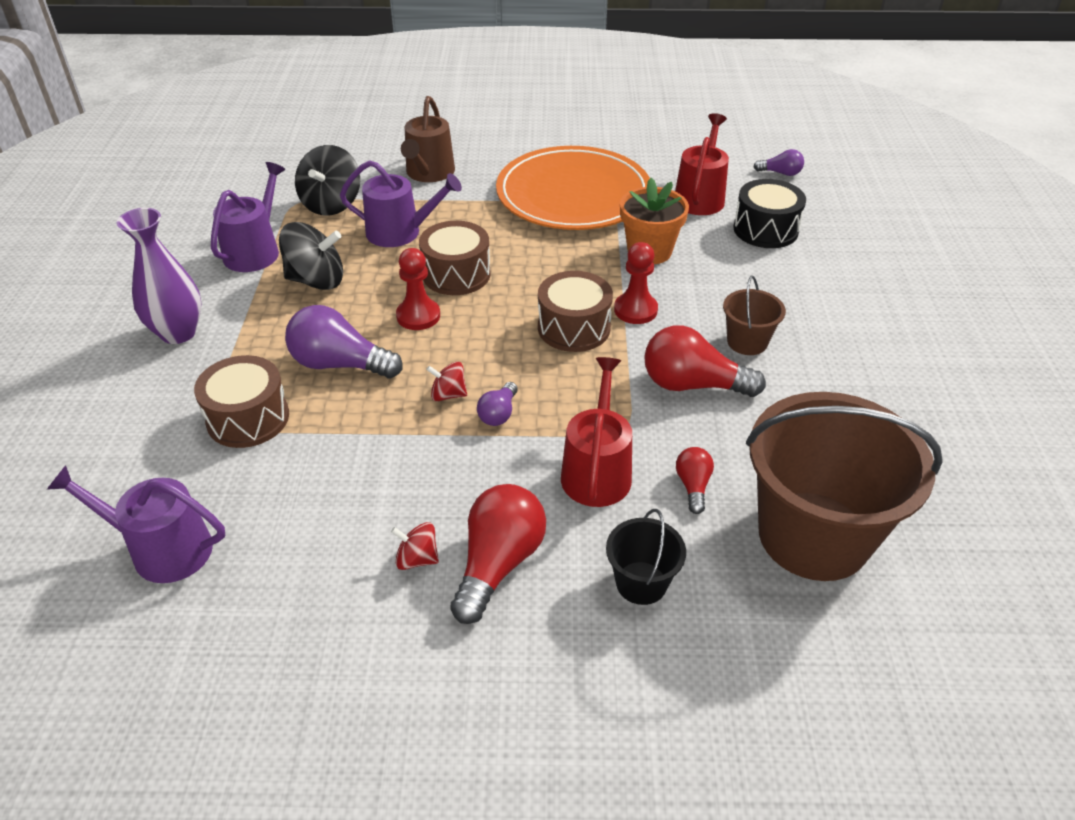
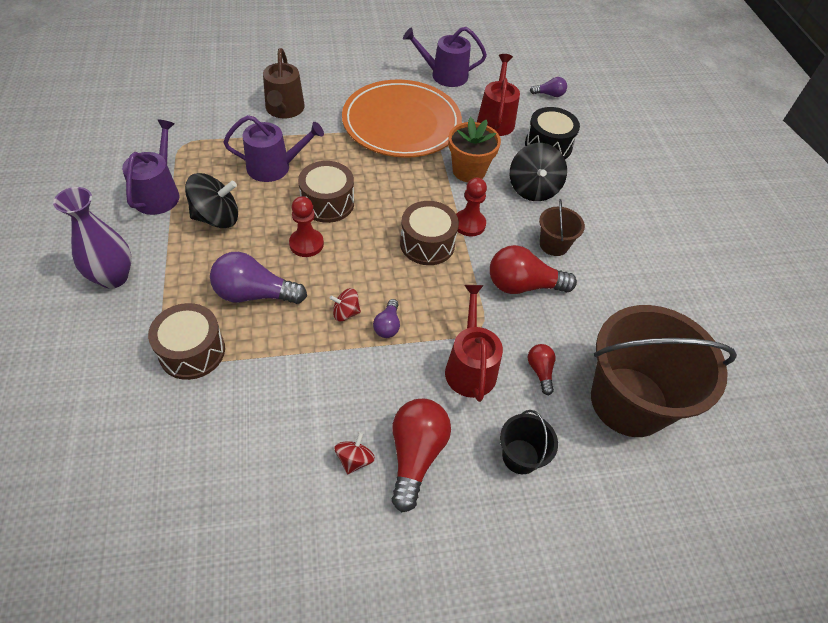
camera: 15 degrees left, 10 degrees up
purple watering can [47,465,225,583] -> purple watering can moved to [403,27,487,87]
black spinning top [295,145,360,216] -> black spinning top moved to [510,143,567,201]
red spinning top [391,522,439,570] -> red spinning top turned 105 degrees clockwise [334,432,375,474]

